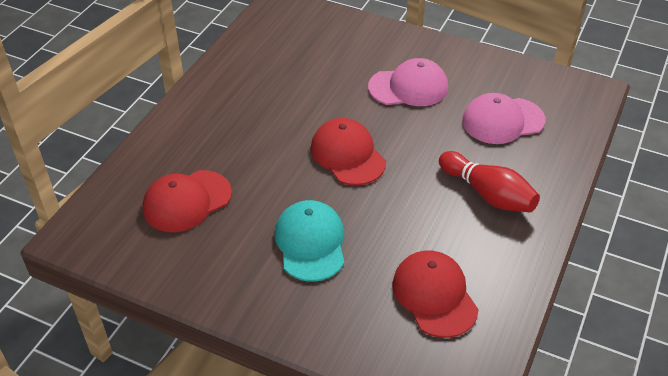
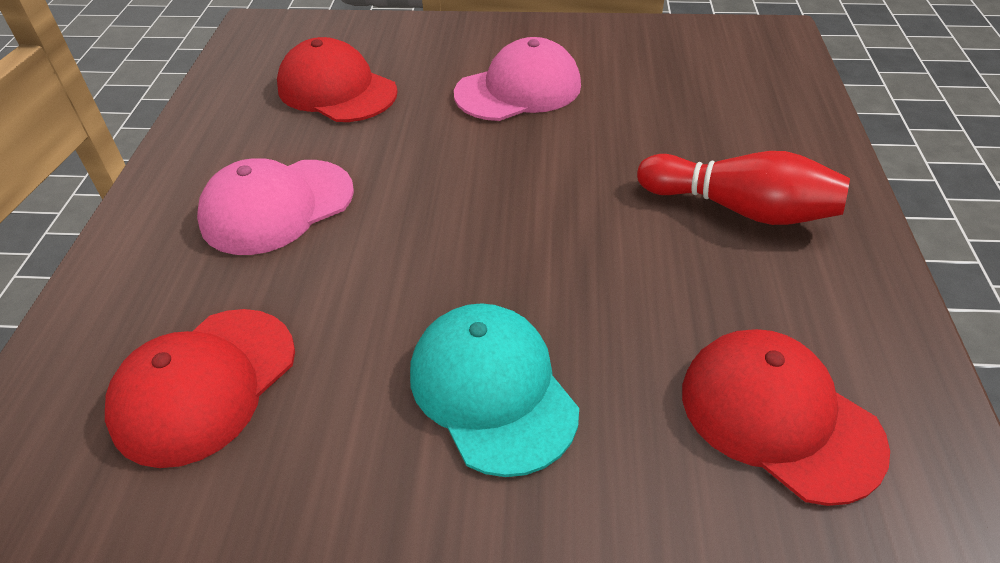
camera: 20 degrees left, 0 degrees up
red cap [311,118,386,185] -> red cap moved to [277,37,397,122]
pink cap [462,93,545,144] -> pink cap moved to [197,158,354,255]

